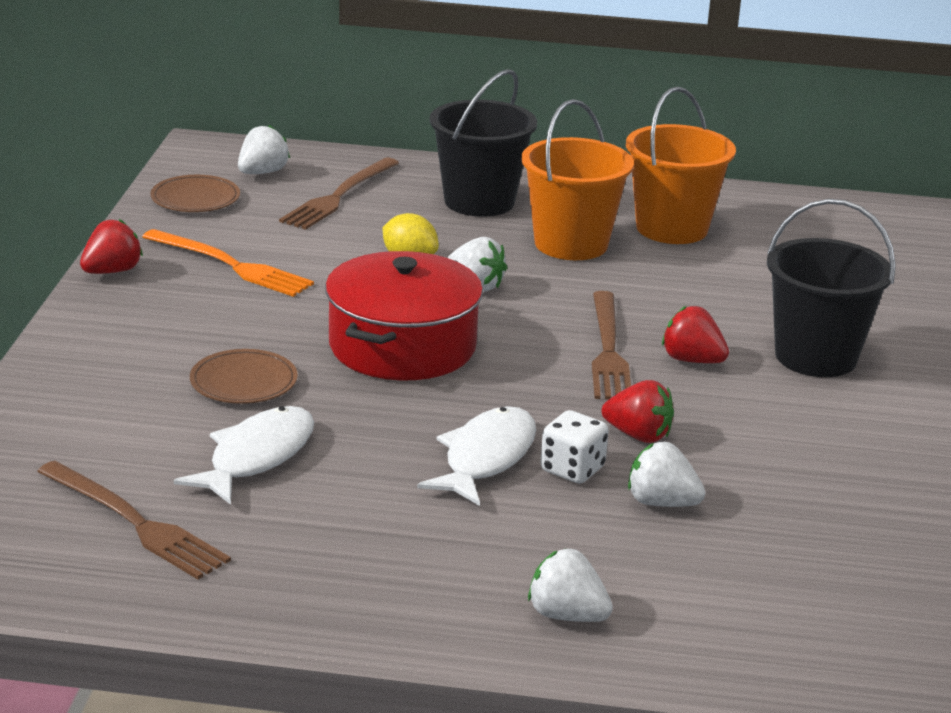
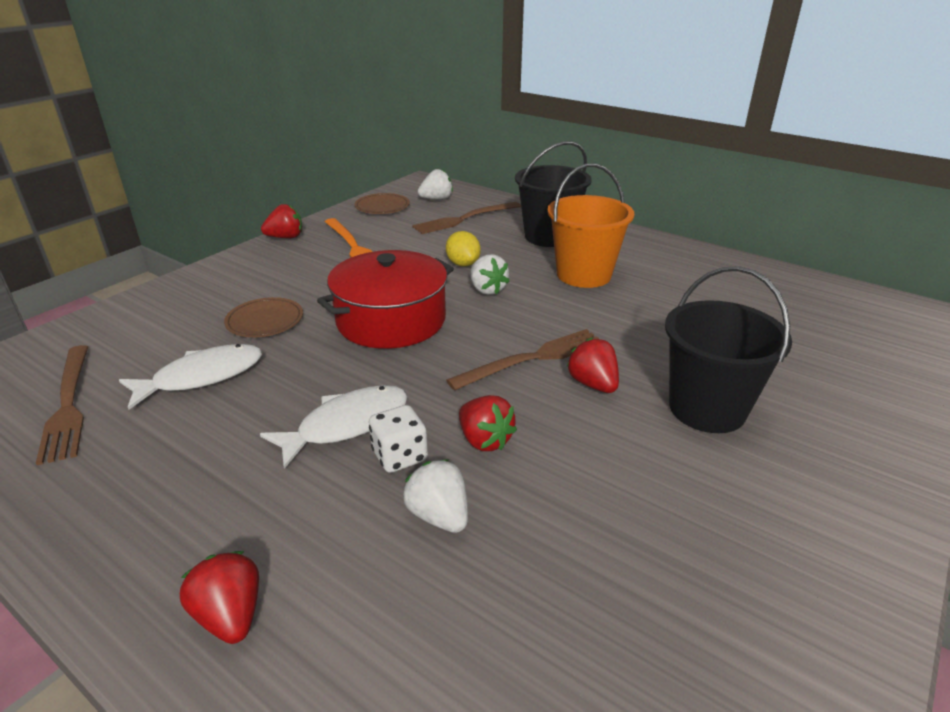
camera: 30 degrees right, 5 degrees up
white strawberry [528,549,613,622] -> red strawberry [180,551,259,644]
brown fork [592,291,631,399] -> brown fork turned 150 degrees counterclockwise [446,329,599,391]
orange bucket [626,87,736,244] -> none

